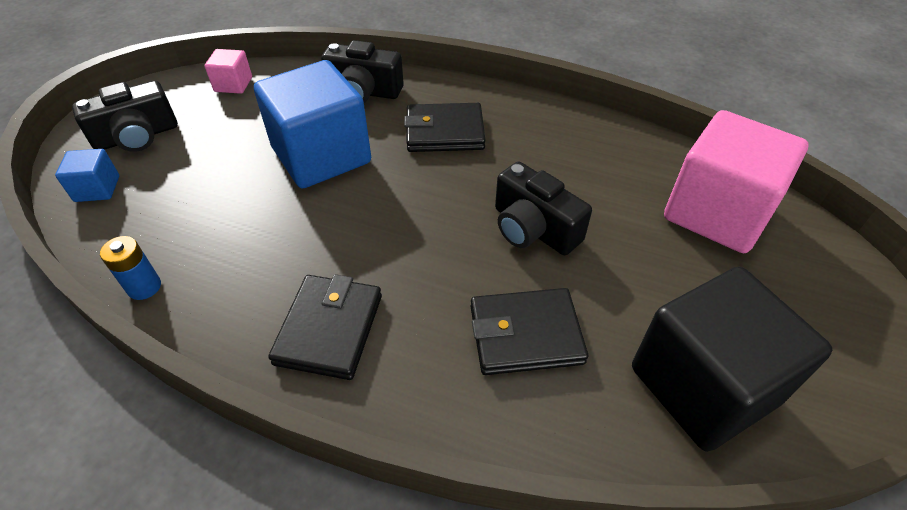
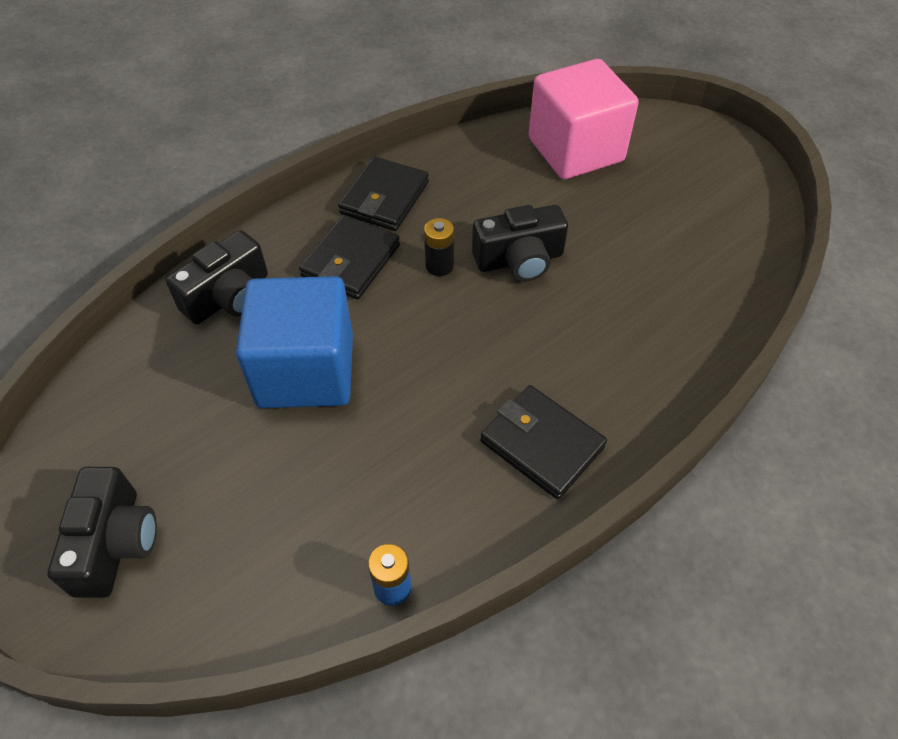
camera: 60 degrees left, 5 degrees up
blue cube [55,149,119,202] -> none
pink cube [205,49,252,94] -> none
black wallet [471,288,588,375] -> black wallet moved to [338,156,429,231]
black cube [632,267,832,452] -> none
none -> black battery [424,218,454,276]

